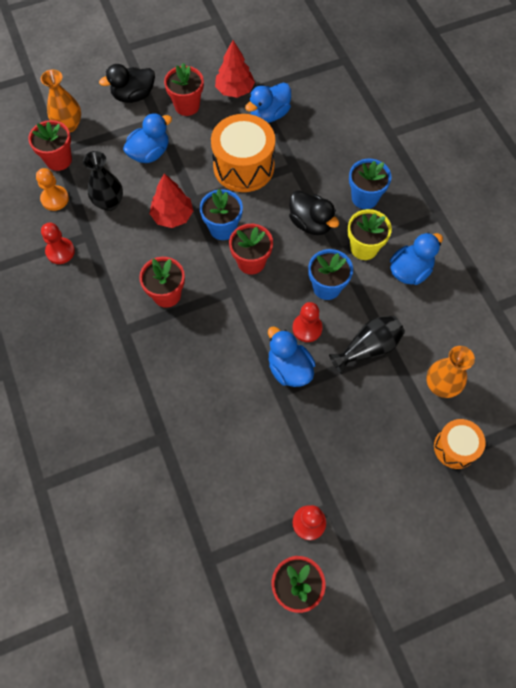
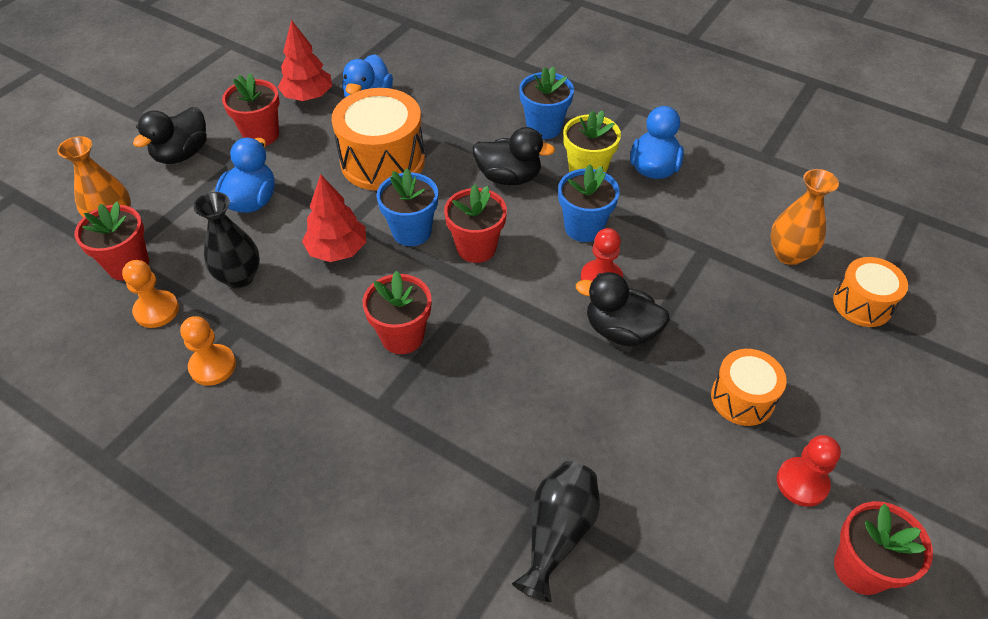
camera: 35 degrees left, 15 degrees down
red pawn [41,223,75,264] -> orange pawn [180,316,236,386]
blue duck [268,326,316,387] -> black duck [576,272,670,346]
black vase [329,316,405,374] -> black vase moved to [512,461,600,602]
none -> orange drum [711,349,787,426]

